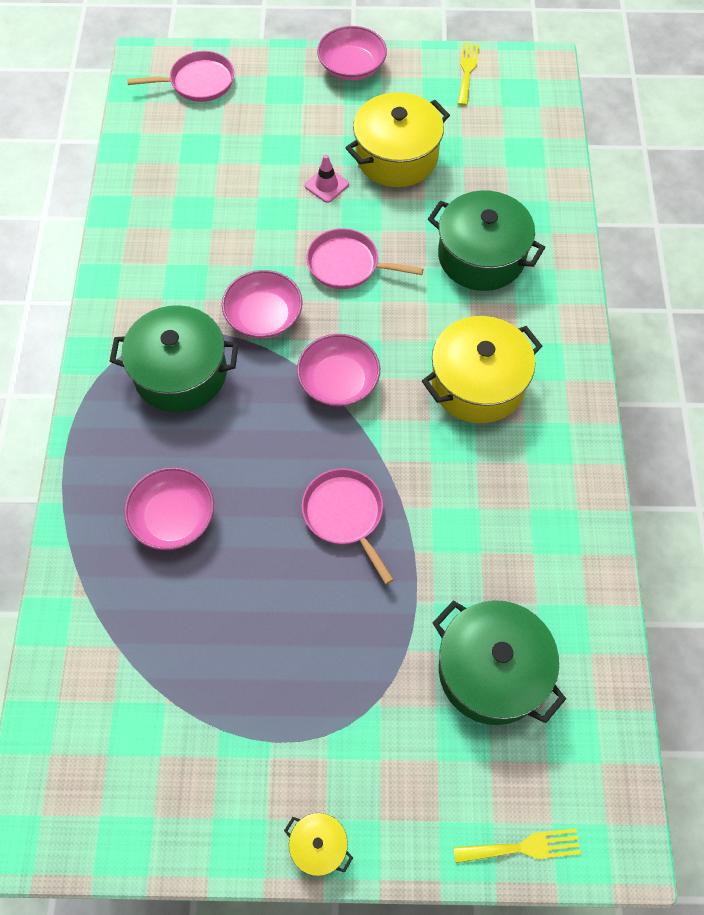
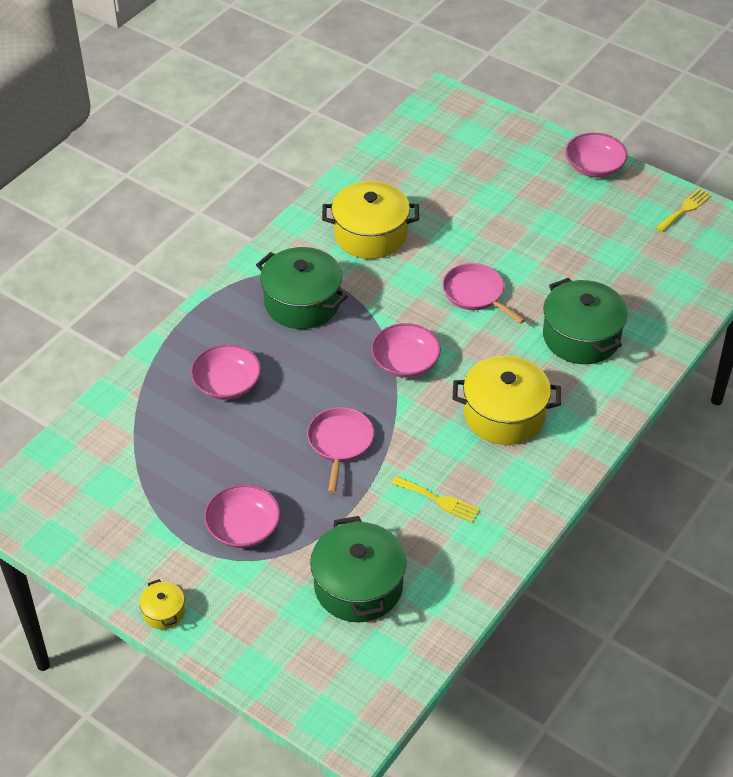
camera: 35 degrees right, 15 degrees down
pink pan [127,51,234,102] -> none
pink bowl [222,270,303,339] -> pink bowl moved to [204,484,280,548]
pink traffic cone [305,155,349,203] -> none
yellow pot [346,92,450,187] -> yellow pot moved to [322,181,419,259]
yellow fork [453,828,581,863] -> yellow fork moved to [392,476,480,522]

